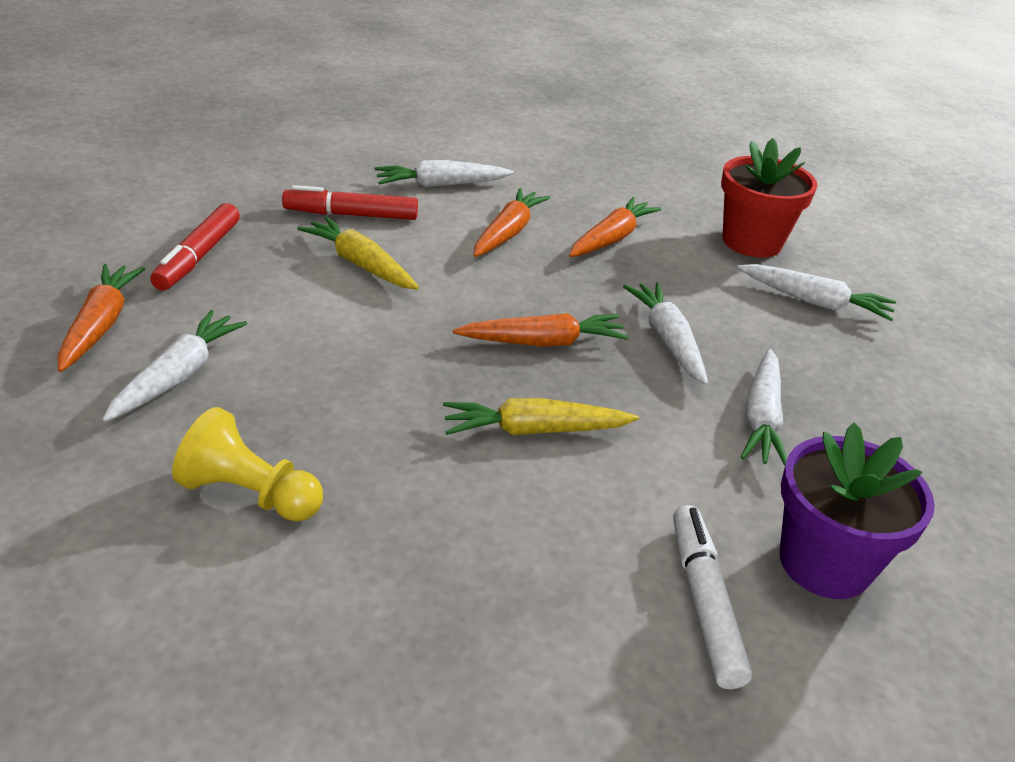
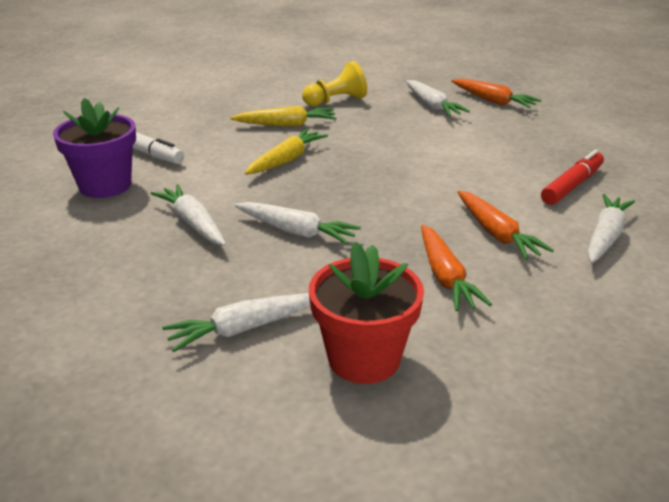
camera: 135 degrees right, 5 degrees down
red marker [150,203,240,290] -> none
yellow carrot [297,216,419,290] -> yellow carrot moved to [230,106,336,127]
orange carrot [453,313,629,346] -> none

